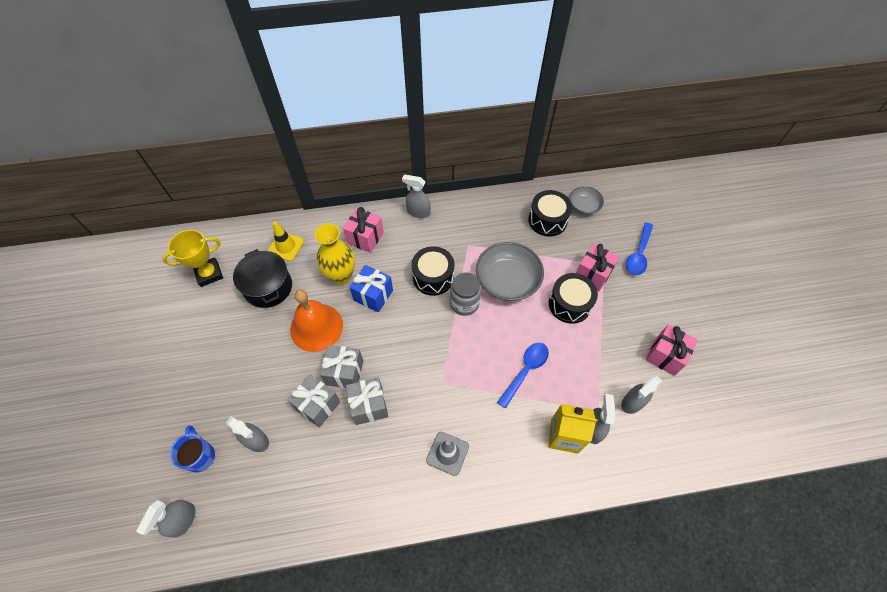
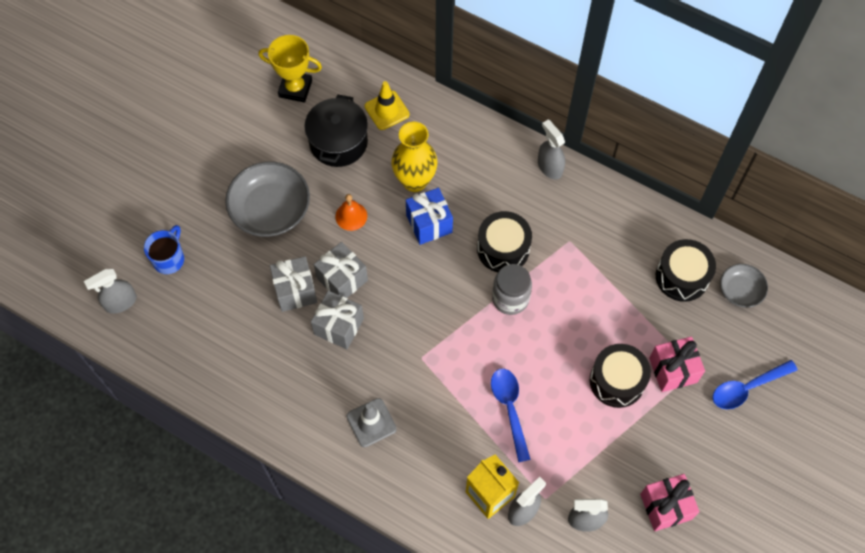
camera: 40 degrees right, 5 degrees up
grey spray bottle [226,416,269,452] -> none
orange bell [290,289,343,352] -> orange bell [335,194,367,231], size x0.51
pink gift [343,207,384,253] -> none
grey bowl [476,242,544,301] -> grey bowl moved to [225,162,310,237]
blue spoon [497,343,549,409] -> blue spoon turned 90 degrees counterclockwise [491,369,531,462]

